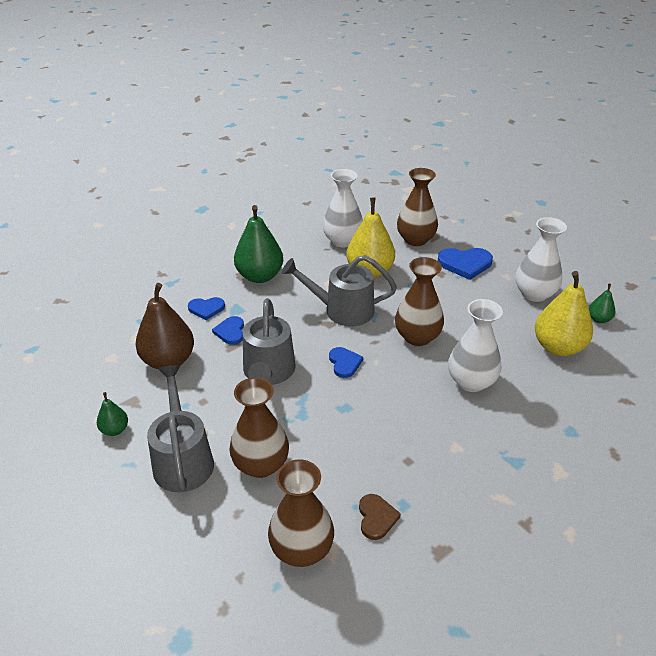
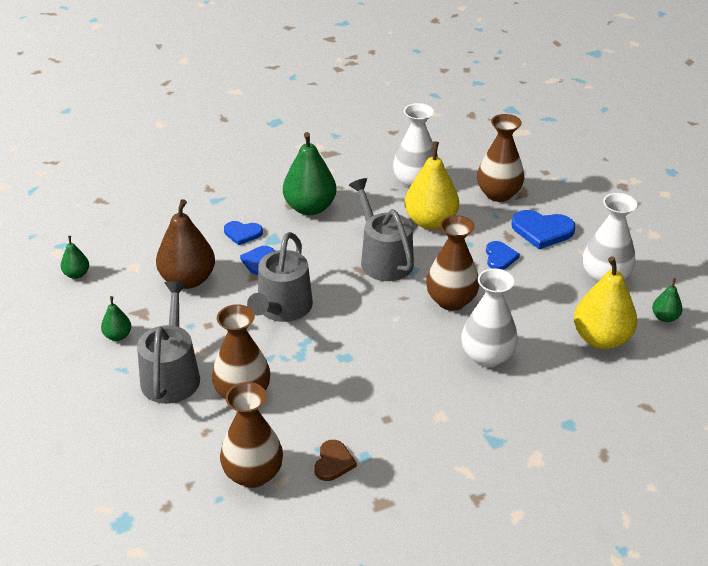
camera: 15 degrees right, 0 degrees up
grey watering can [282,255,397,326] -> grey watering can turned 45 degrees clockwise [349,178,414,281]
blue heart [329,347,363,378] -> blue heart moved to [486,241,520,270]
none -> green pear [61,236,89,279]

